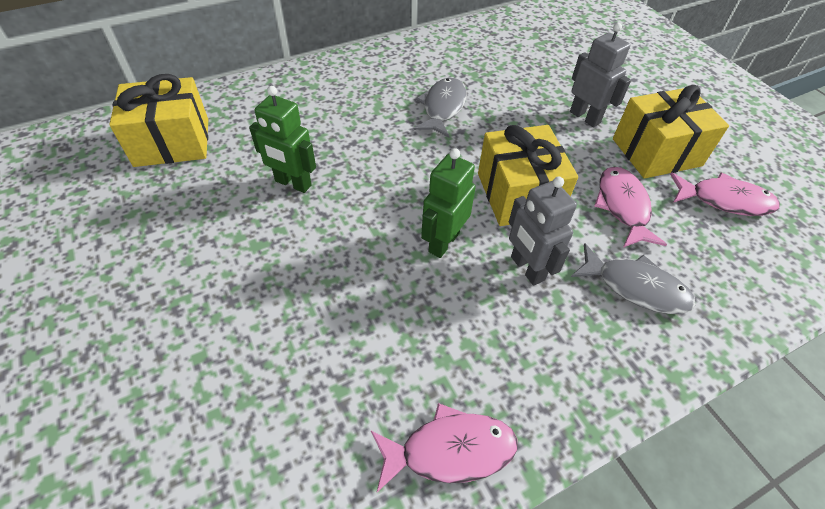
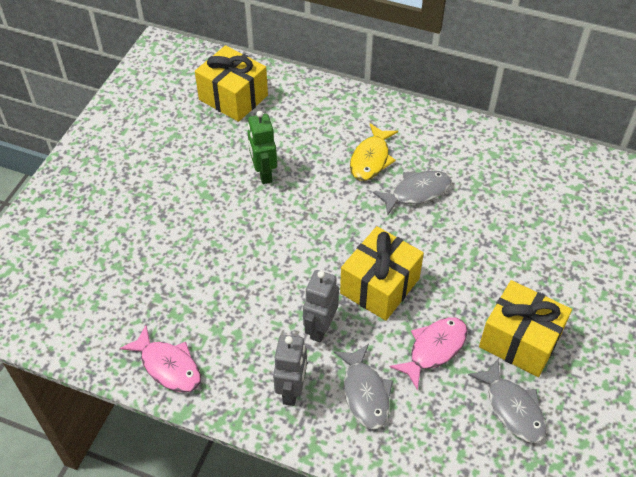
camera: 50 degrees right, 0 degrees up
green robot [421,148,476,258] -> none
grey robot [570,23,631,127] -> grey robot moved to [273,334,307,406]
pink fish [670,172,780,216] -> grey fish [468,358,547,443]
none -> yellow fish [350,123,398,181]

